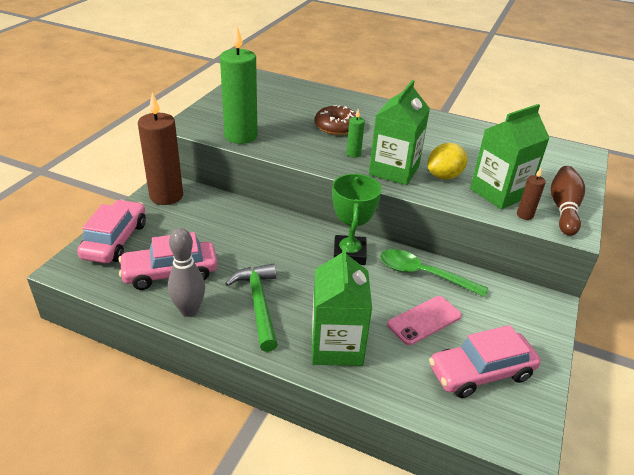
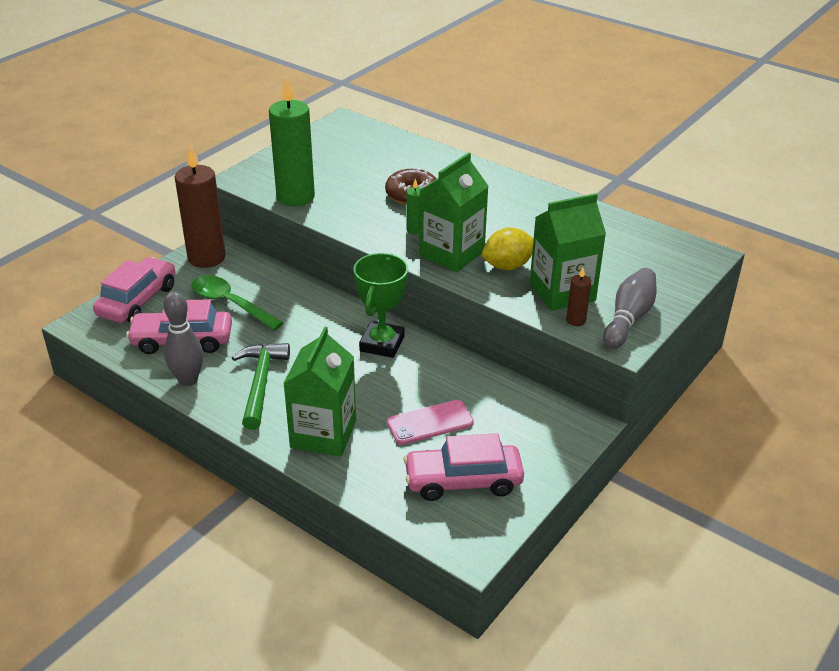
camera: 15 degrees right, 0 degrees up
green spoon [380,249,488,297] -> green spoon moved to [191,275,283,330]
brown bowling pin [550,166,585,236] -> grey bowling pin [603,268,657,349]

